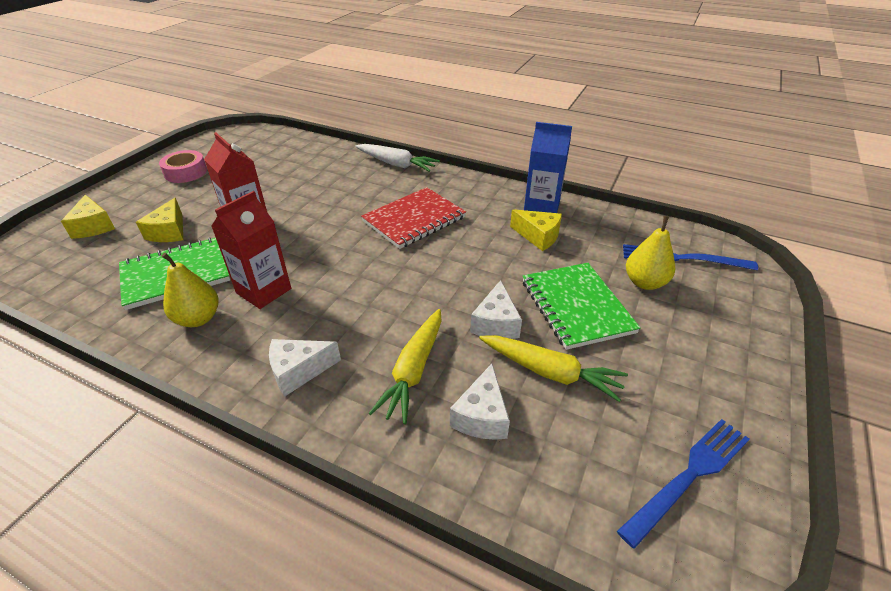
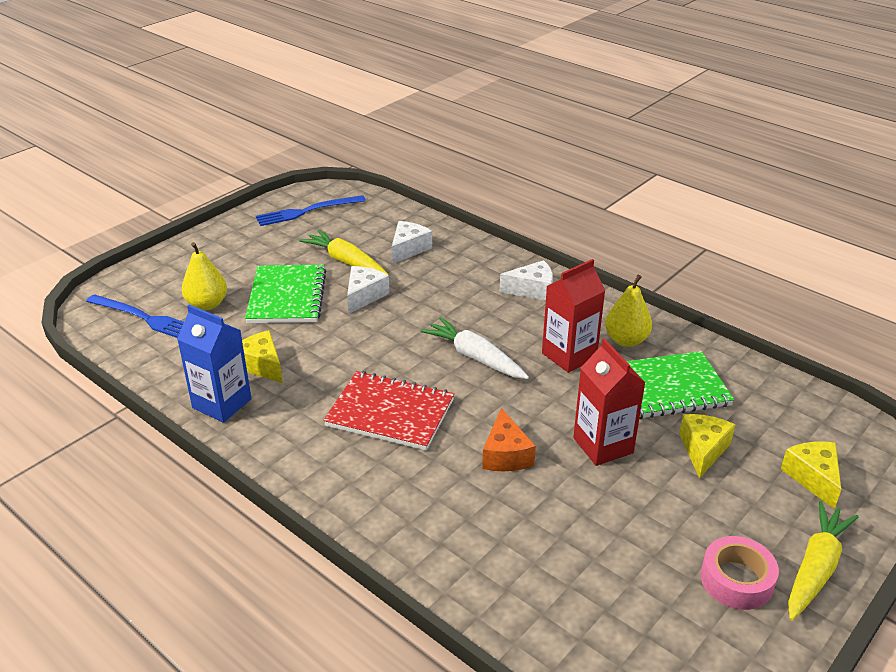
camera: 165 degrees left, 5 degrees down
white carrot [356,144,440,172] -> white carrot moved to [420,317,529,379]
red notebook [361,187,466,249] -> red notebook turned 45 degrees clockwise [323,371,454,450]
yellow carrot [368,309,442,425] -> yellow carrot moved to [788,501,859,621]
none -> orange cheese [482,408,536,471]

